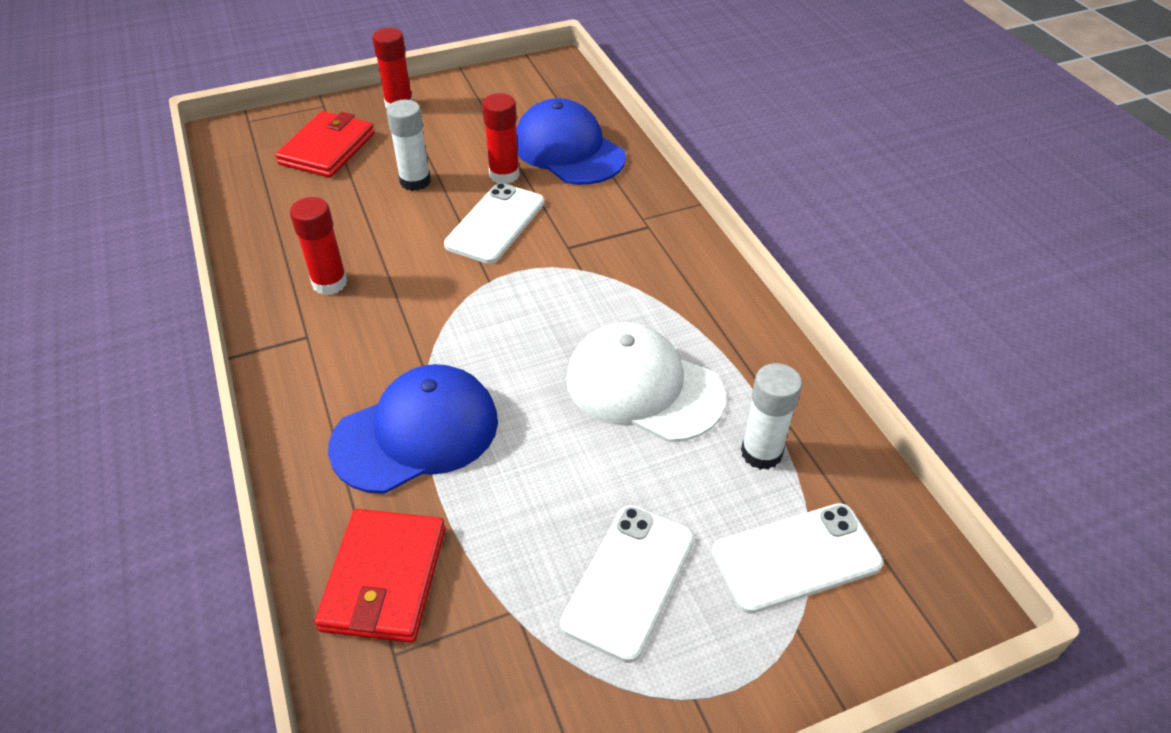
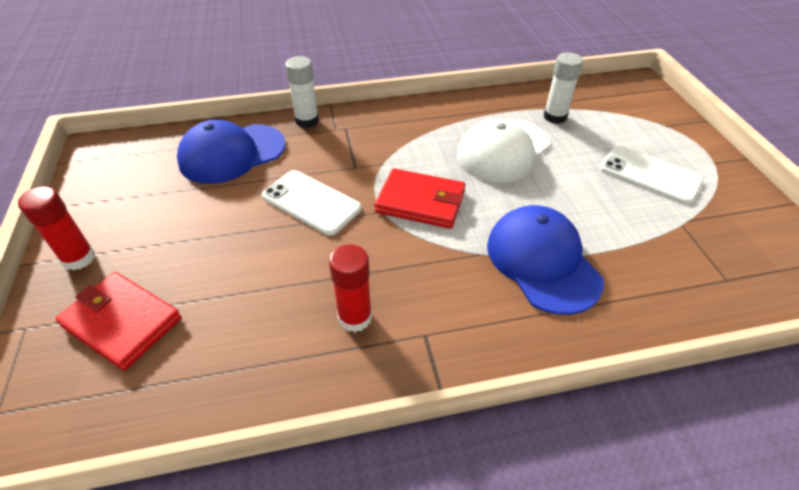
camera: 80 degrees left, 0 degrees up
red wallet [315,509,445,643] -> red wallet moved to [374,168,465,229]
white glue stick [386,100,431,191] -> white glue stick moved to [285,56,319,128]
red glue stick [482,93,520,184] -> none
white phone [712,503,883,614] -> none

